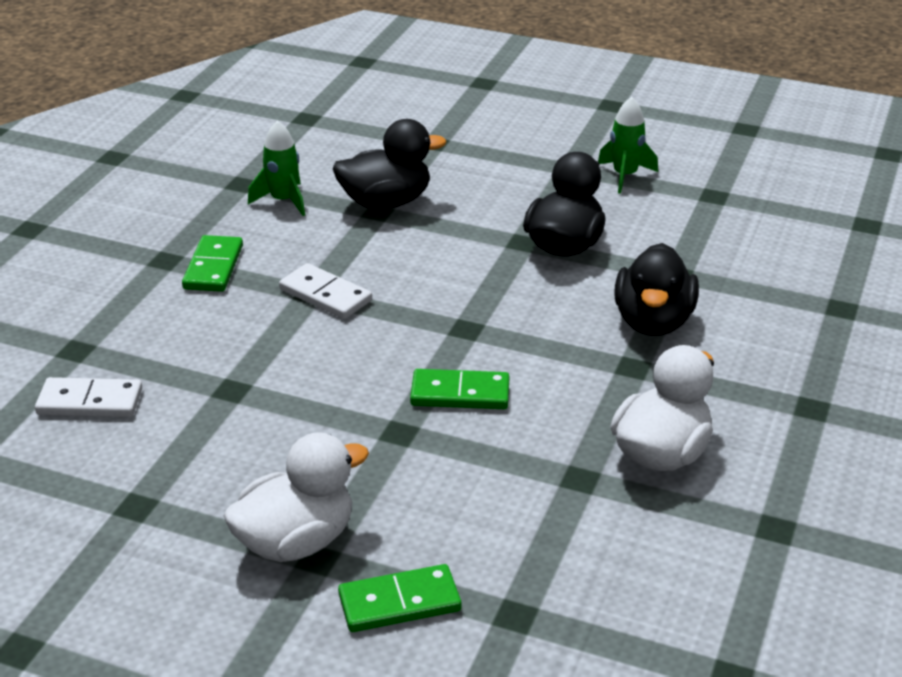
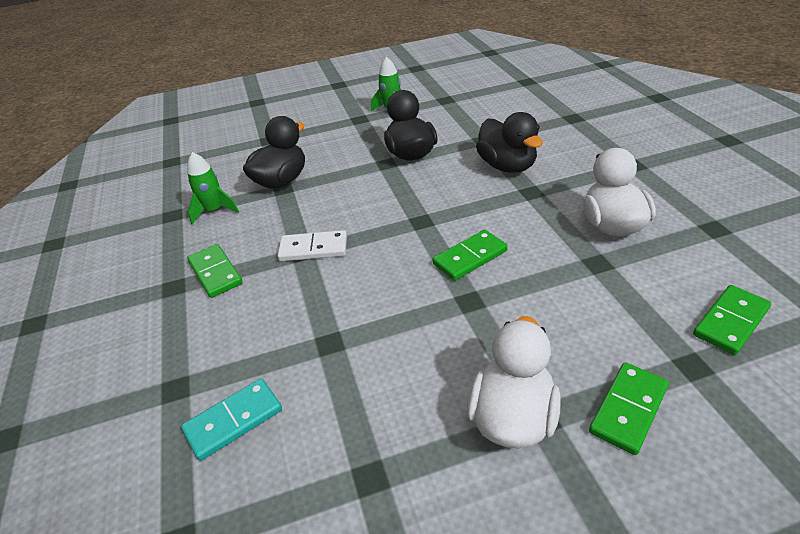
camera: 35 degrees left, 5 degrees up
white domino [35,377,142,417] -> turquoise domino [181,378,282,461]
none -> green domino [693,285,771,355]

